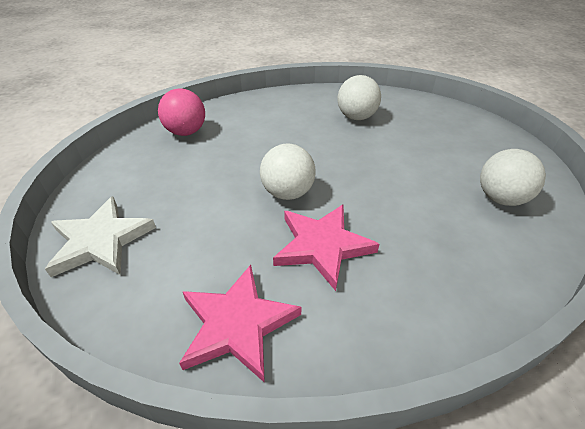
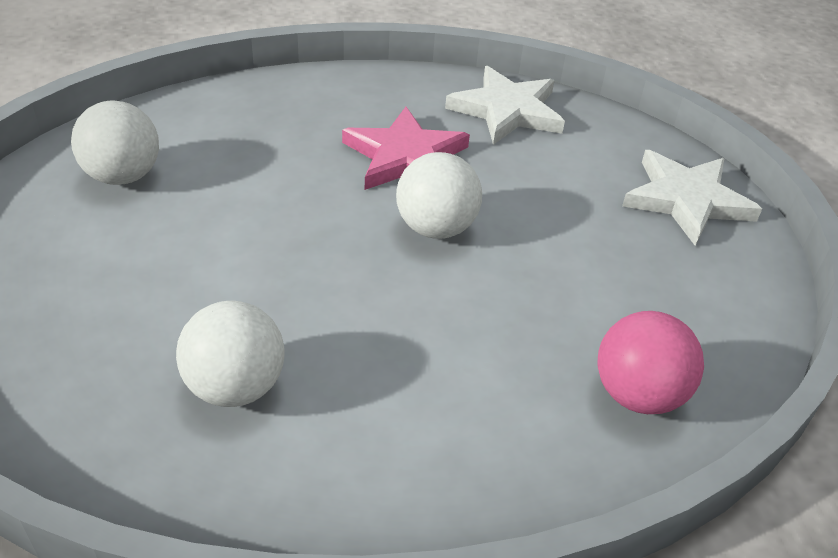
camera: 175 degrees left, 0 degrees up
pink star [179,265,302,383] -> white star [445,66,565,145]

